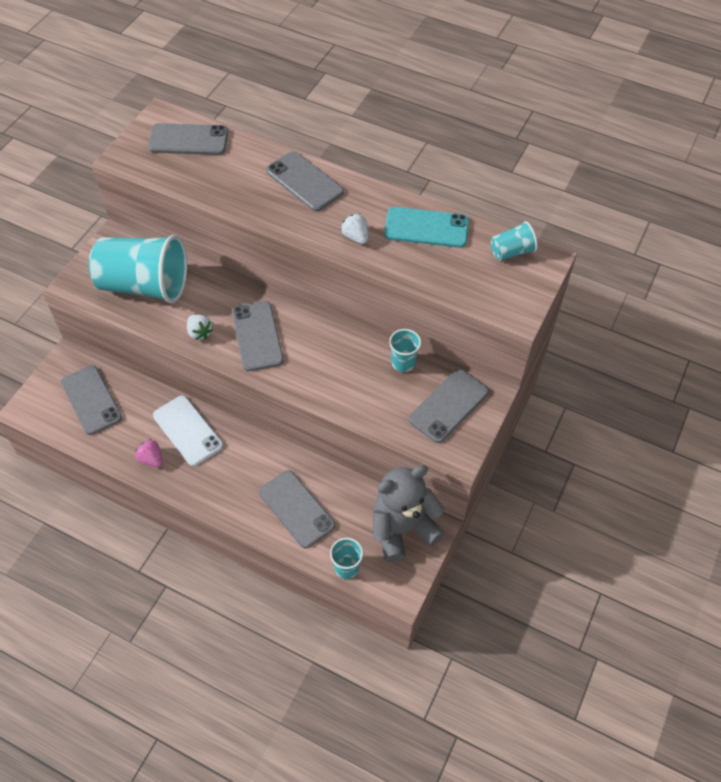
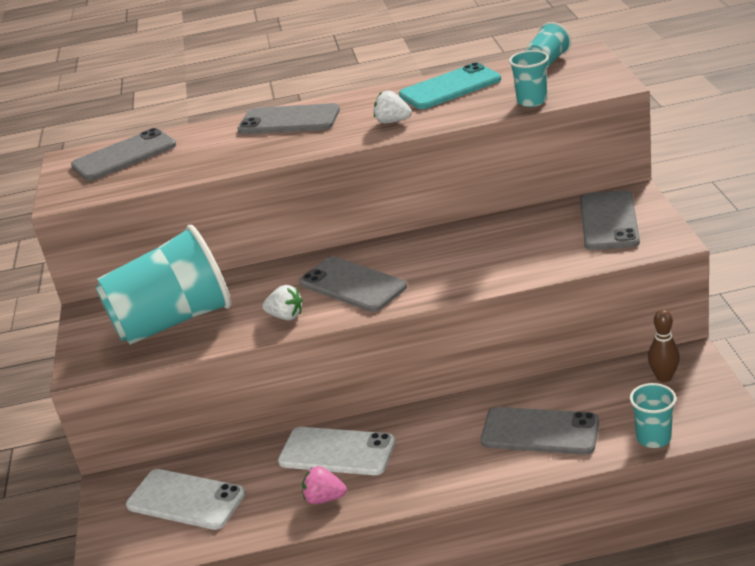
camera: 30 degrees left, 25 degrees down
grey phone [61,365,122,435] -> white phone [126,469,245,530]
grey teddy bear [373,465,445,563] -> brown bowling pin [648,309,680,382]
turquoise cup [389,329,421,372] -> turquoise cup moved to [509,50,549,107]

